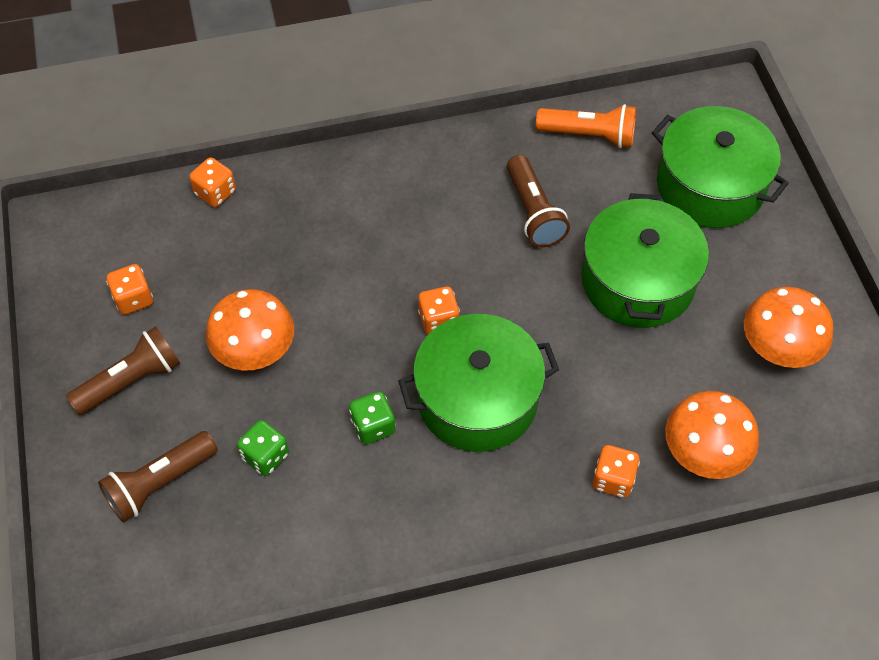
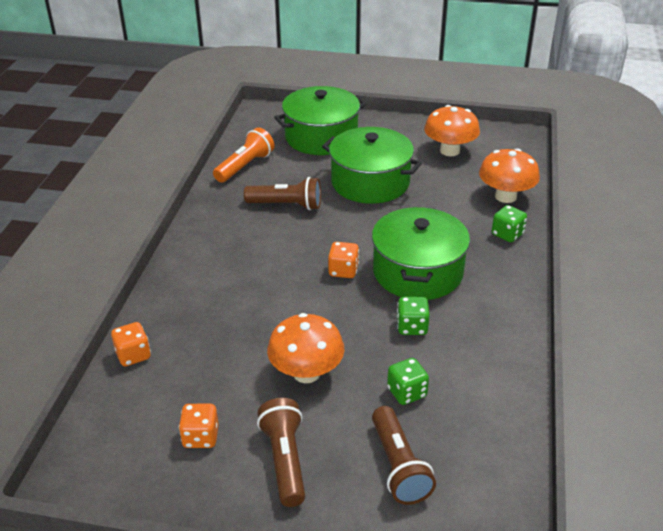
camera: 65 degrees left, 20 degrees down
orange dice [593,445,640,498] -> green dice [492,205,527,242]

